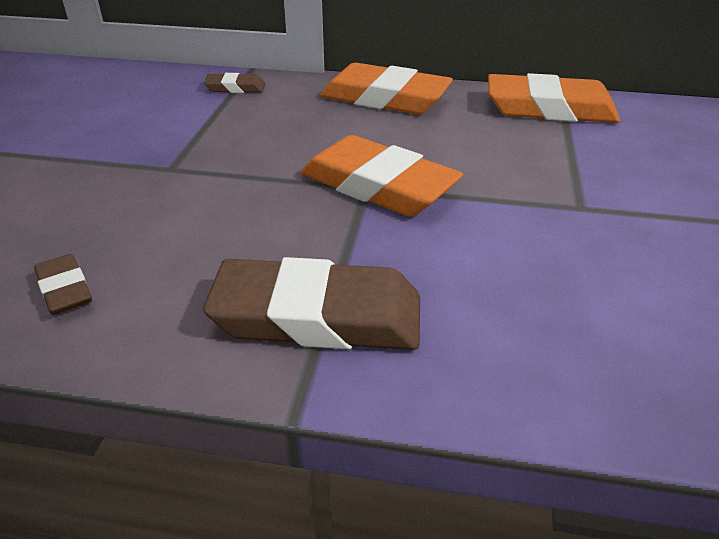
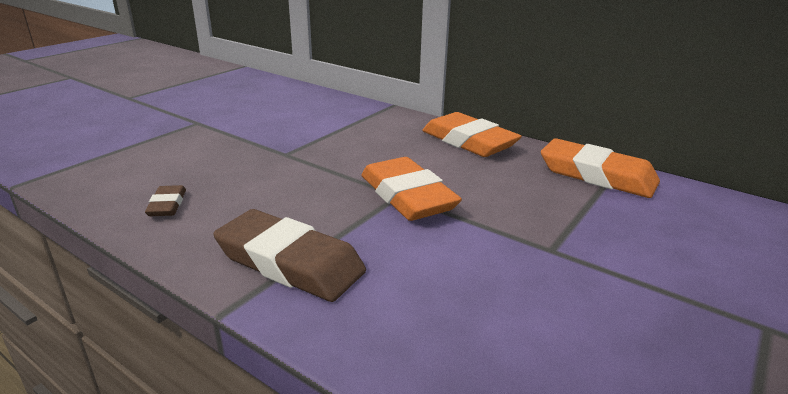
camera: 25 degrees right, 10 degrees down
brown eraser [204,73,265,93] -> none

